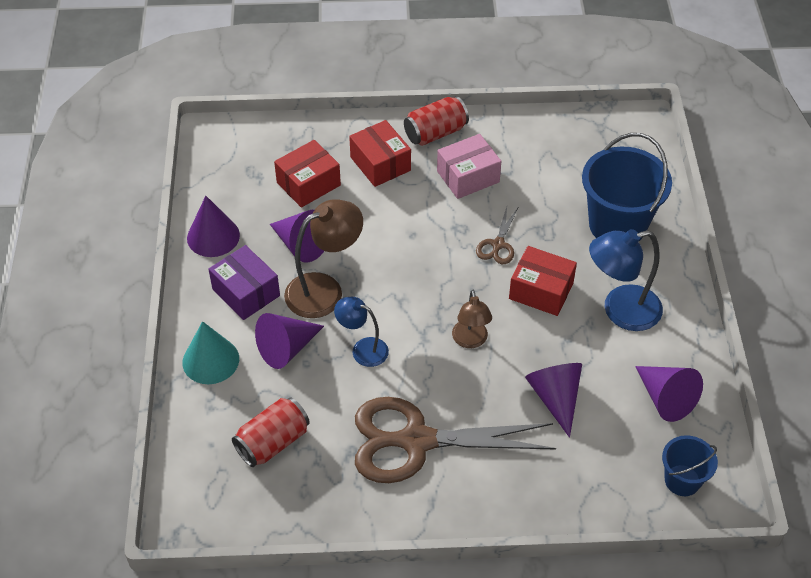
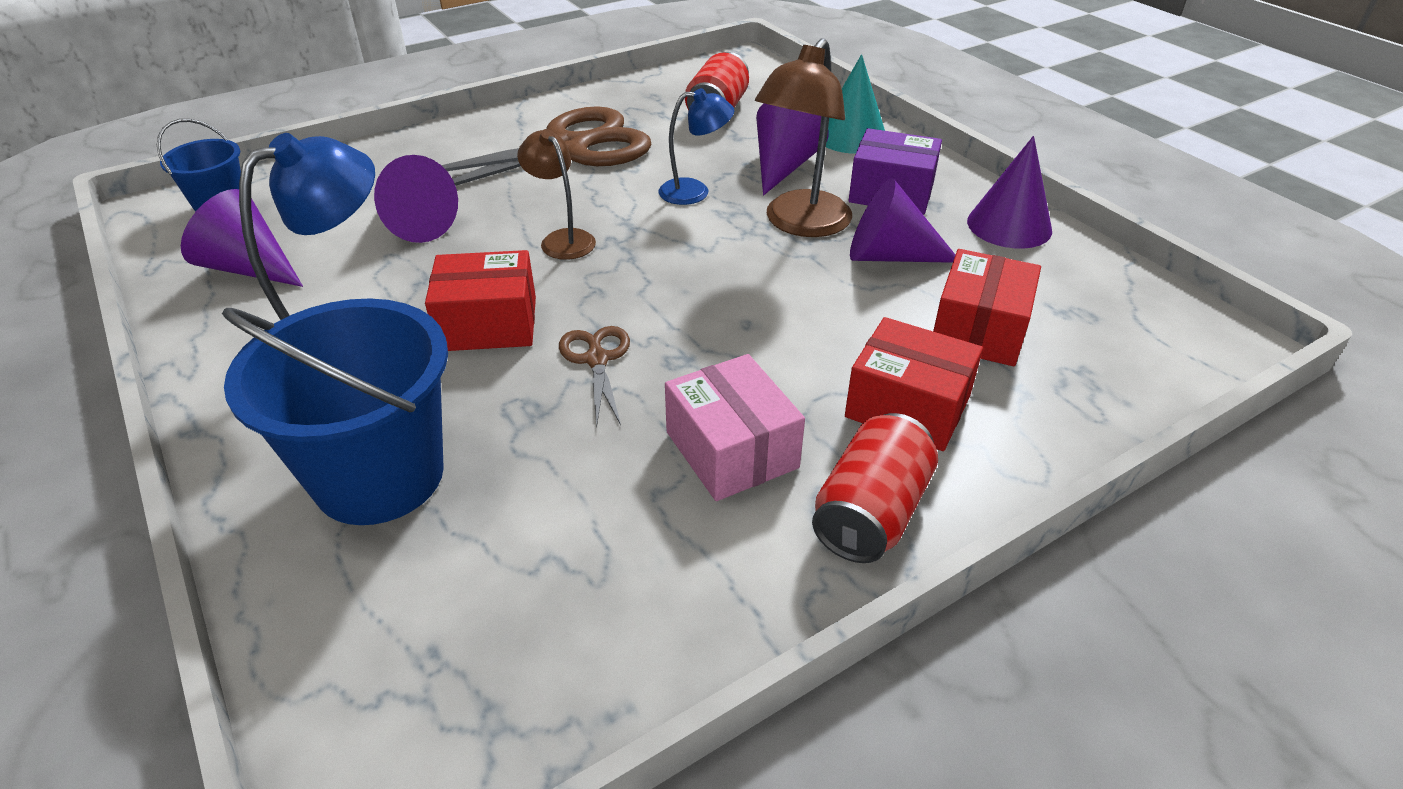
camera: 150 degrees right, 10 degrees down
pink box [437,134,501,199] -> pink box turned 60 degrees counterclockwise [665,354,805,501]

